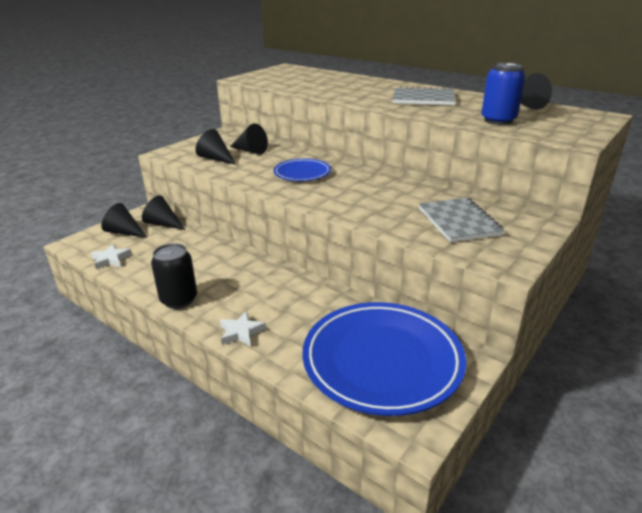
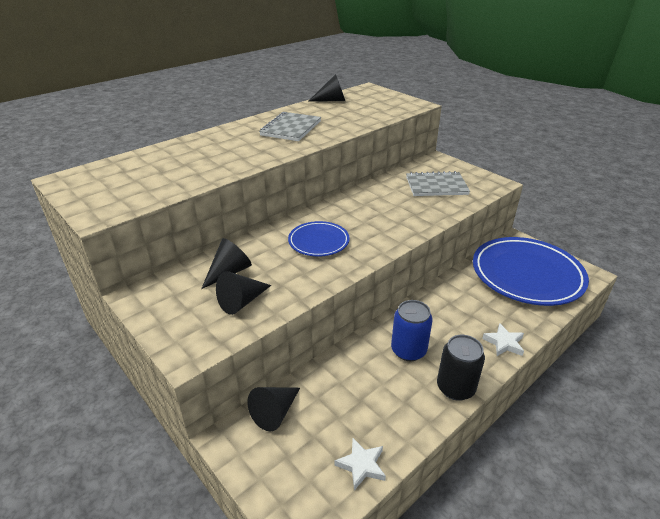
camera: 80 degrees left, 5 degrees up
black cone [101,203,147,238] -> none
blue can [481,63,525,125] -> blue can moved to [391,300,433,361]

